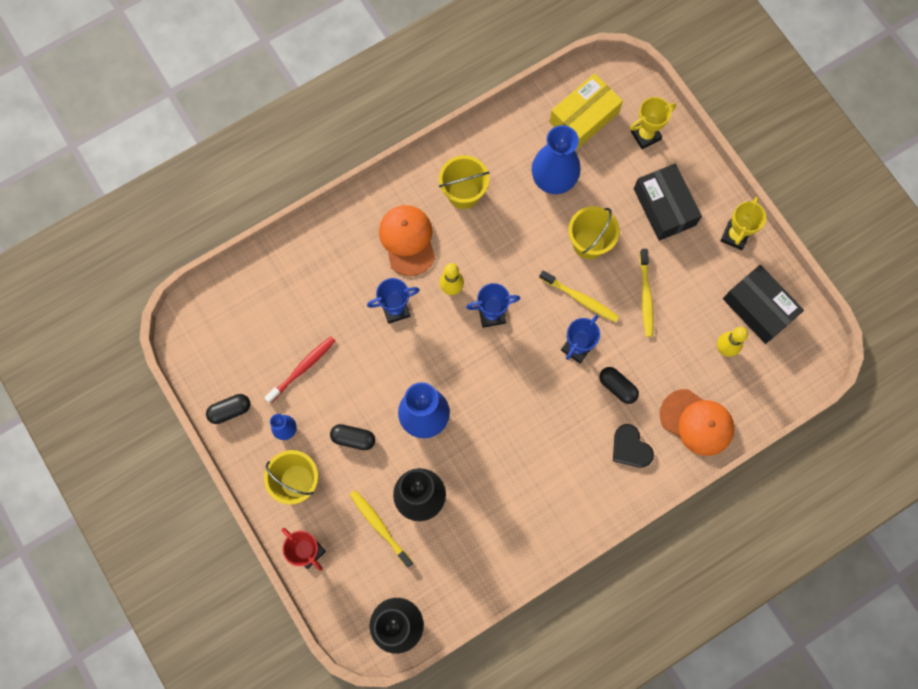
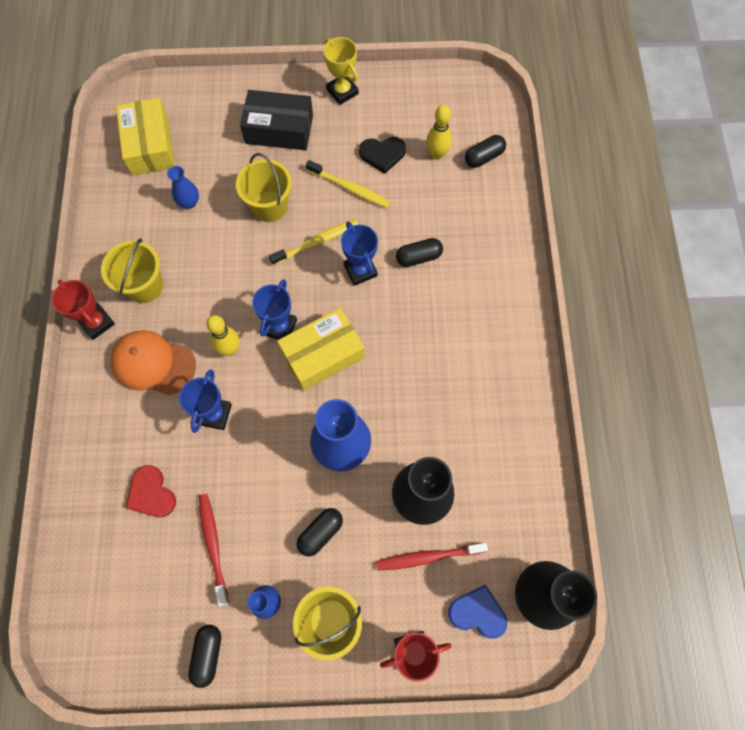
camera: 60 degrees left, 5 degrees down
yellow toothbrush [350,490,413,568] -> red toothbrush [376,543,488,571]
blue vase [532,125,580,194] -> blue vase [167,166,199,209], size x0.50
black heart [613,424,654,467] -> black heart moved to [359,137,406,174]
yellow trophy [630,97,676,149] -> none
orange cap [660,389,735,456] -> none
black box [723,265,804,344] -> none
none -> red trophy [52,280,115,340]
none -> red heart [126,465,176,517]
none -> yellow box [277,308,365,391]
none -> blue heart [448,585,507,639]
none -> black capsule [465,135,506,168]

